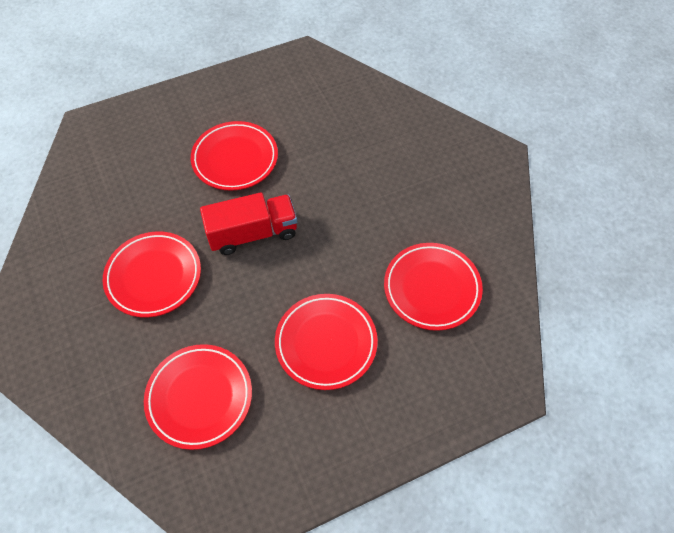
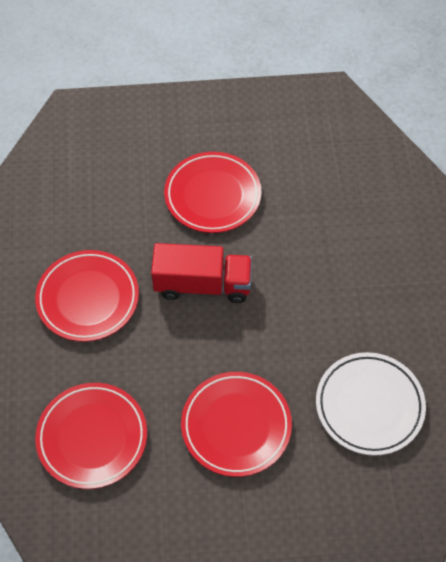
camera: 20 degrees right, 0 degrees up
red plate [384,243,483,331] -> white plate [316,352,426,456]

